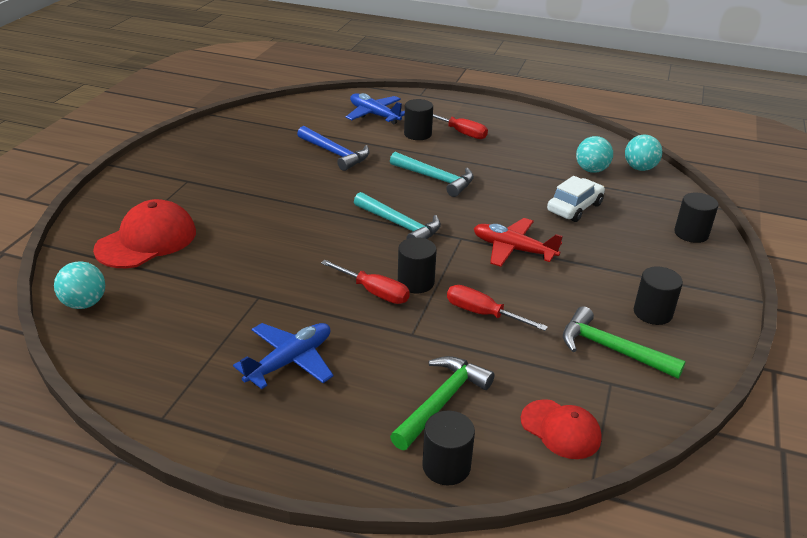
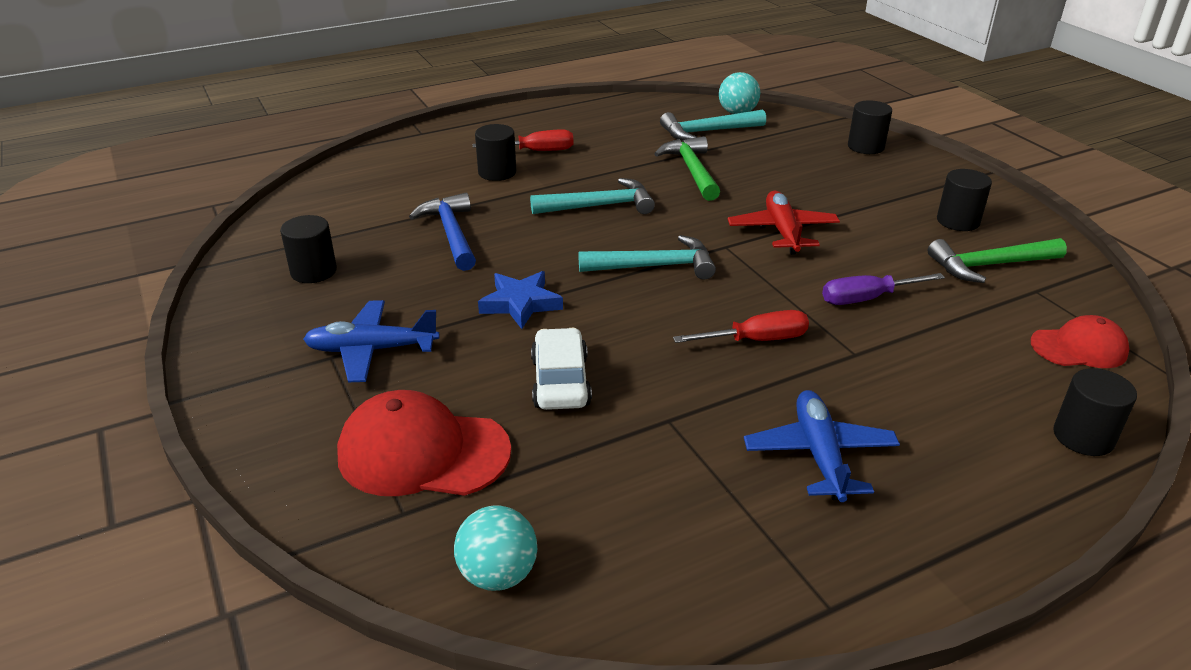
camera: 45 degrees left, 0 degrees up
red cap [93,199,196,268] -> red cap turned 75 degrees counterclockwise [337,390,511,496]
blue hammer [297,126,370,171] -> blue hammer turned 105 degrees counterclockwise [409,193,476,271]
blue plane [346,93,405,124] -> blue plane moved to [303,300,440,382]
green hammer [390,356,495,450] -> green hammer moved to [654,136,720,201]
black cylinder [398,237,437,293] -> black cylinder moved to [280,215,337,283]
red screwdriver [447,285,548,331] -> purple screwdriver [822,273,945,305]
red plane [474,218,563,267] -> red plane turned 105 degrees clockwise [728,191,840,255]
white car [547,176,605,222] -> white car moved to [531,328,592,410]
turquoise ball [576,136,613,173] -> turquoise hammer [660,110,766,141]
none -> blue star [478,271,563,329]

